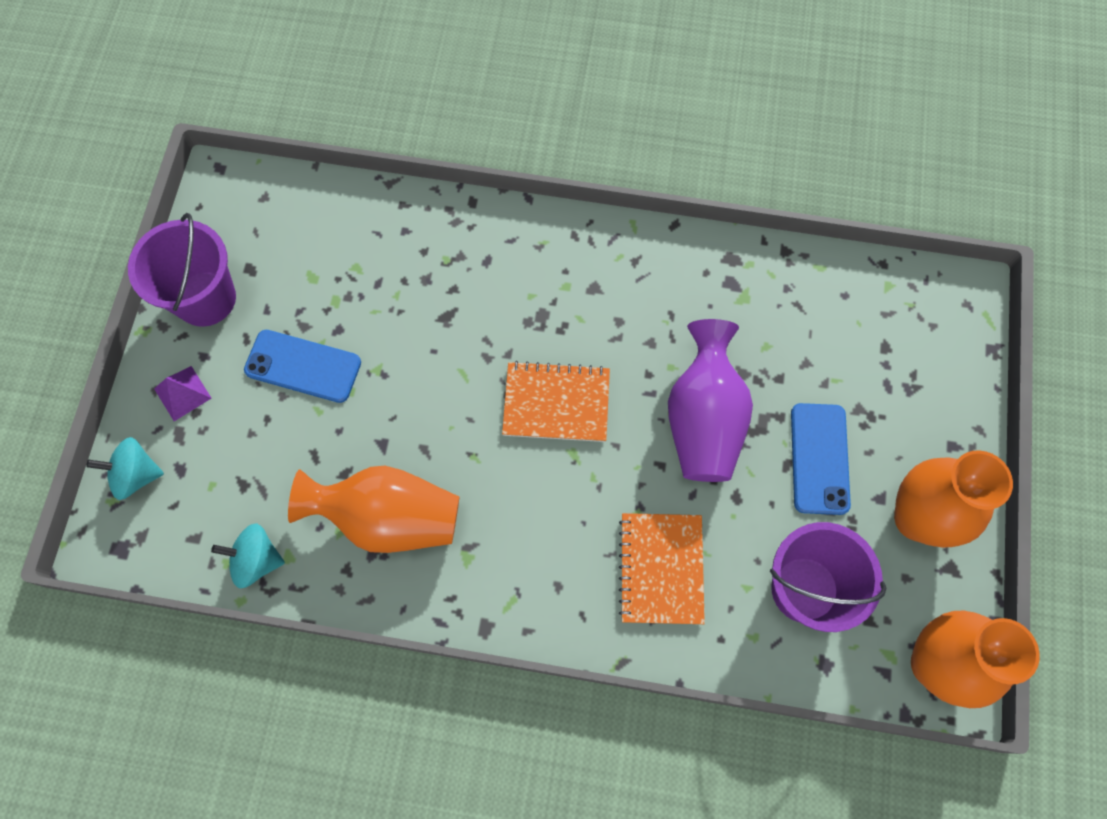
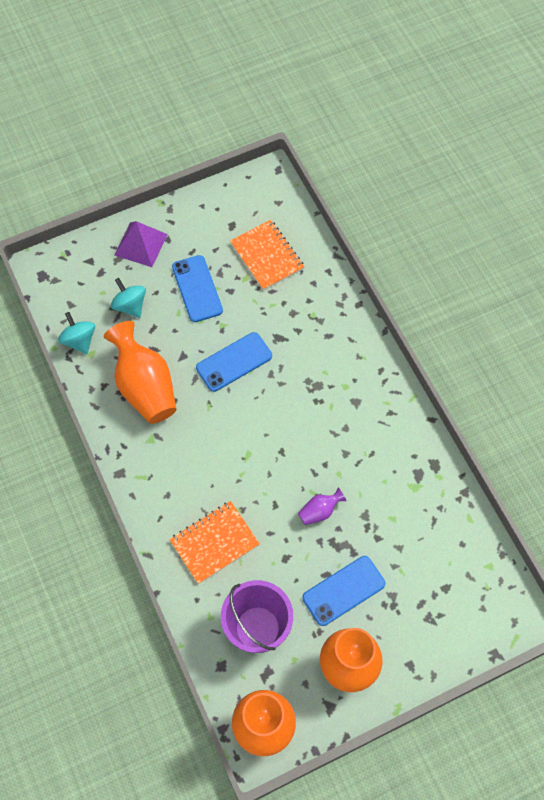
camera: 55 degrees right, 5 degrees down
turquoise spinning top [86,437,164,500] -> turquoise spinning top moved to [111,278,146,318]
purple bucket [128,213,236,327] -> none
purple pyramid [154,366,212,421] -> purple pyramid [114,221,168,267], size x1.53
orange notebook [502,361,610,442] -> orange notebook moved to [230,220,304,290]
purple vase [668,319,753,482] -> purple vase [298,488,346,525], size x0.45
none -> blue phone [196,332,272,392]

